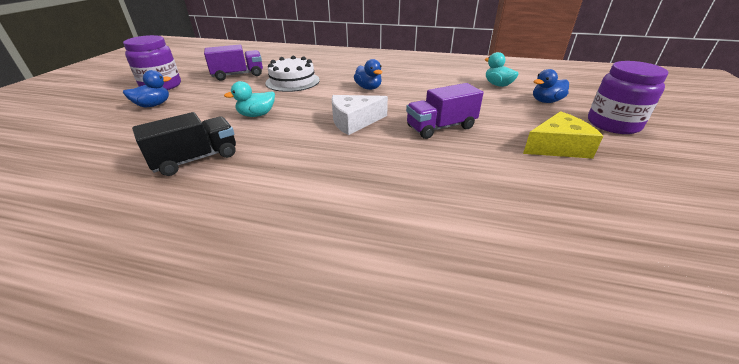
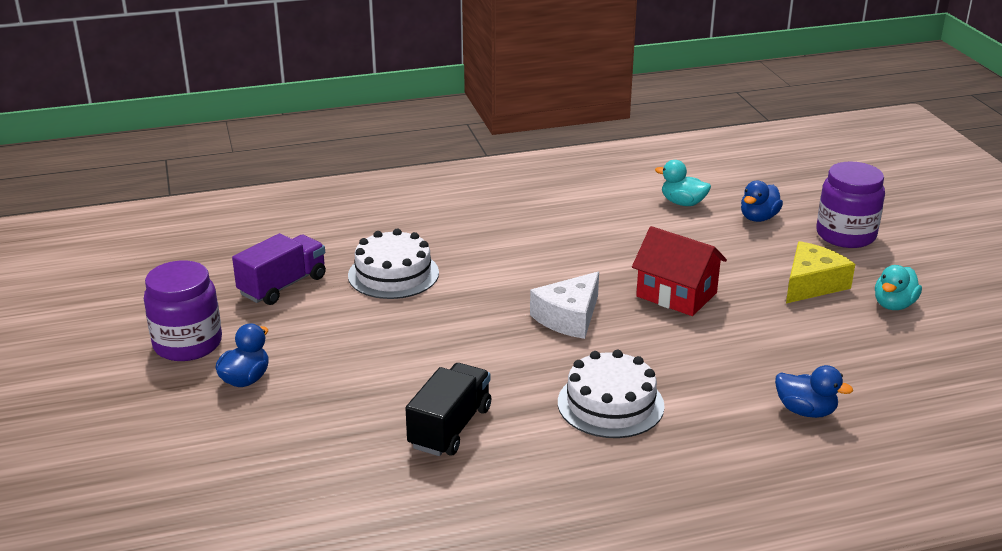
camera: 30 degrees left, 5 degrees down
turquoise duck [224,81,275,117] -> turquoise duck moved to [875,265,922,310]
blue duck [354,59,382,90] -> blue duck moved to [775,365,853,418]
purple truck [406,83,484,139] -> red house [632,226,727,316]
none -> white cake [558,350,665,438]

